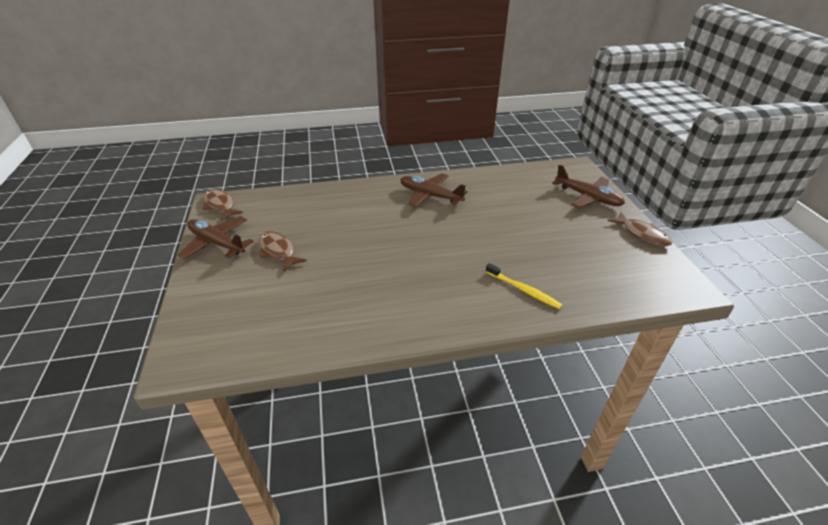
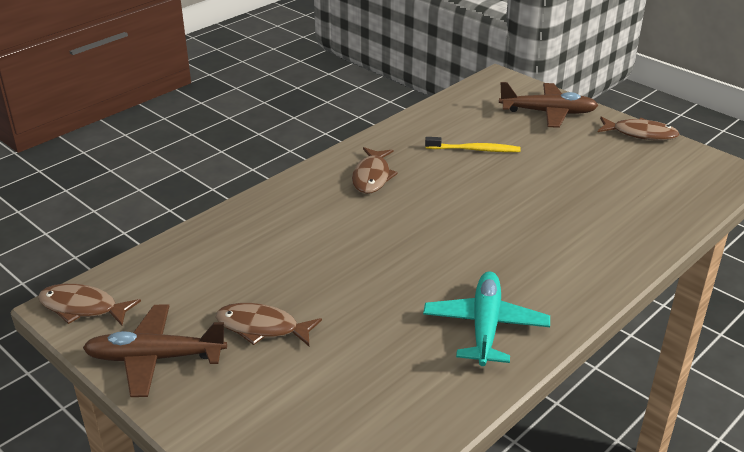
camera: 35 degrees left, 5 degrees down
brown plane [400,173,468,207] -> brown fish [352,147,398,194]
yellow toothbrush [485,263,562,309] -> yellow toothbrush moved to [425,137,521,152]
none -> turquoise plane [423,271,550,366]

